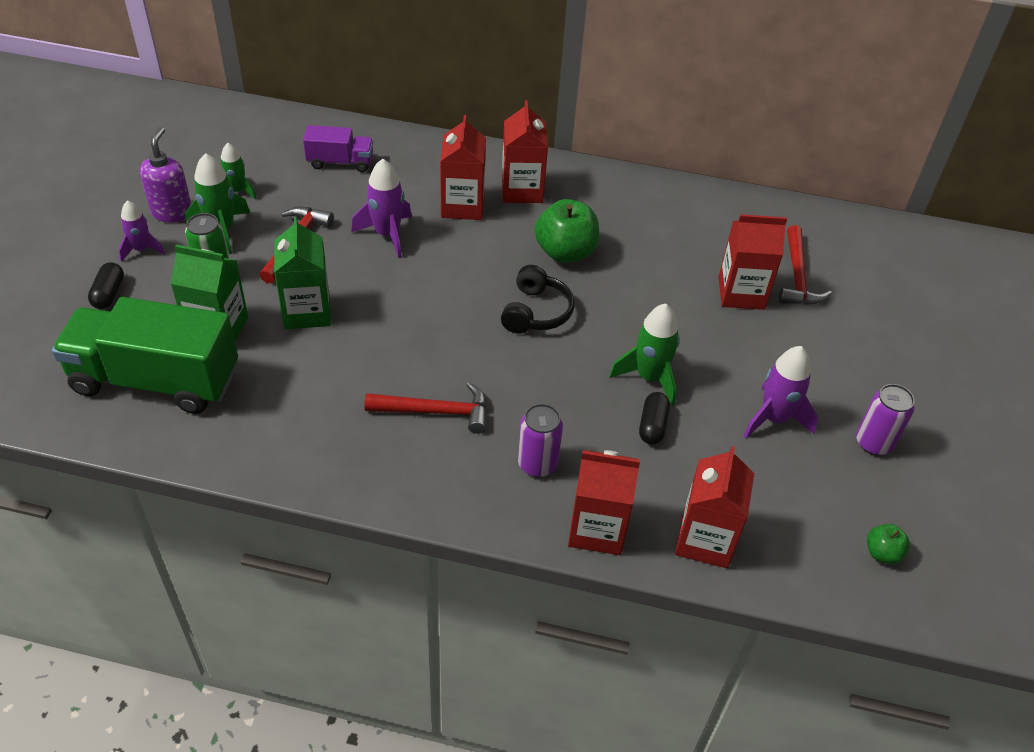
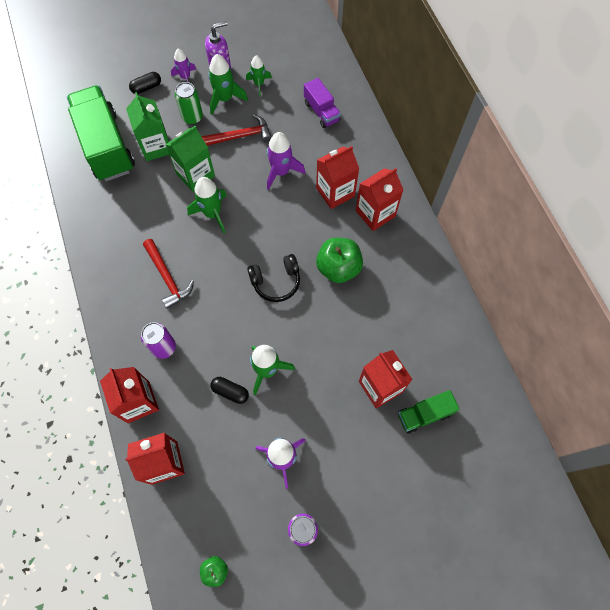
camera: 60 degrees right, 20 degrees up
black capsule [639,392,670,445] -> black capsule turned 45 degrees clockwise [210,377,249,404]
red hammer [779,225,832,305] -> green truck [398,390,459,434]
none -> green rocket [187,177,227,233]

